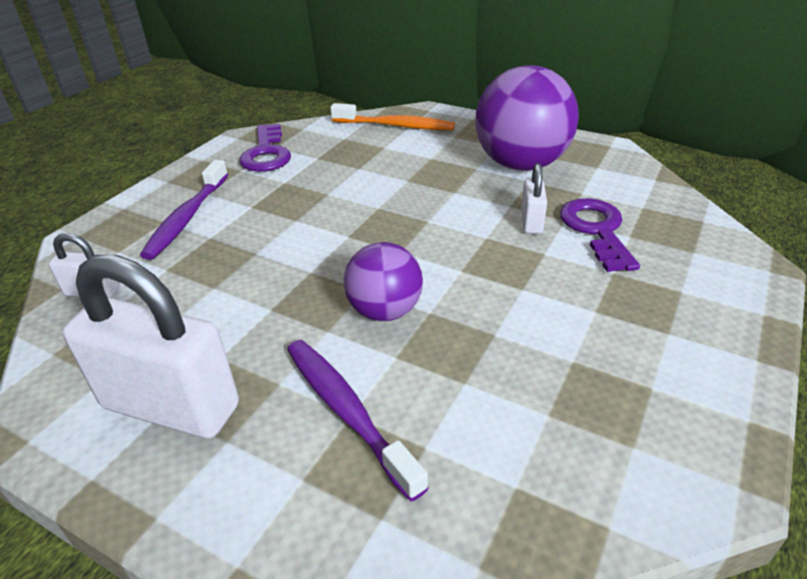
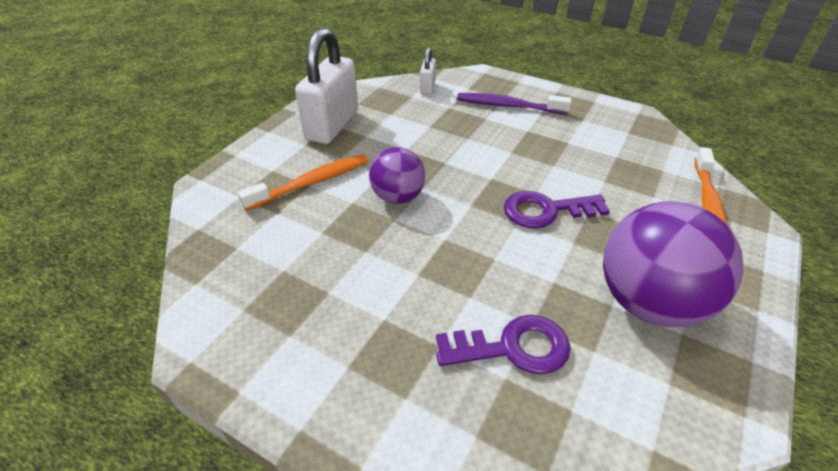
camera: 90 degrees right, 5 degrees up
purple key [240,124,291,172] -> purple key moved to [504,191,610,228]
purple toothbrush [287,340,428,502] -> orange toothbrush [238,154,368,211]
white padlock [521,163,547,234] -> none

